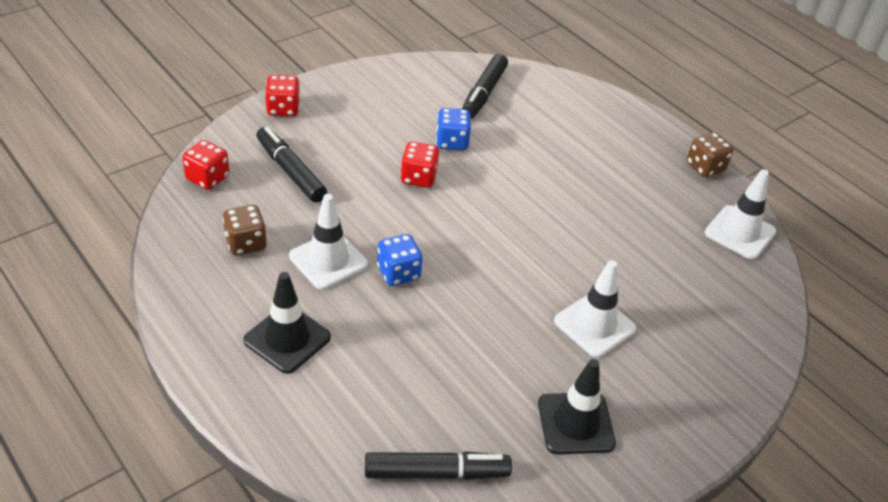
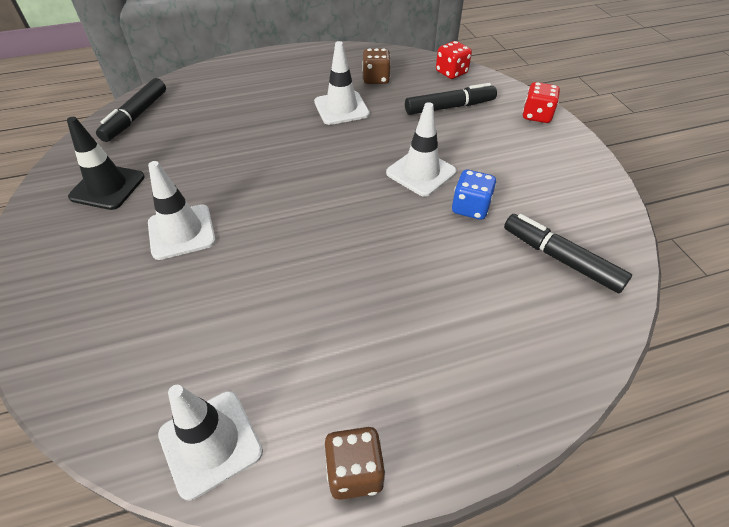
camera: 115 degrees right, 5 degrees up
black traffic cone [244,272,331,374] -> none
blue dice [377,234,423,286] -> none
red dice [400,142,439,188] -> white traffic cone [386,102,457,197]

